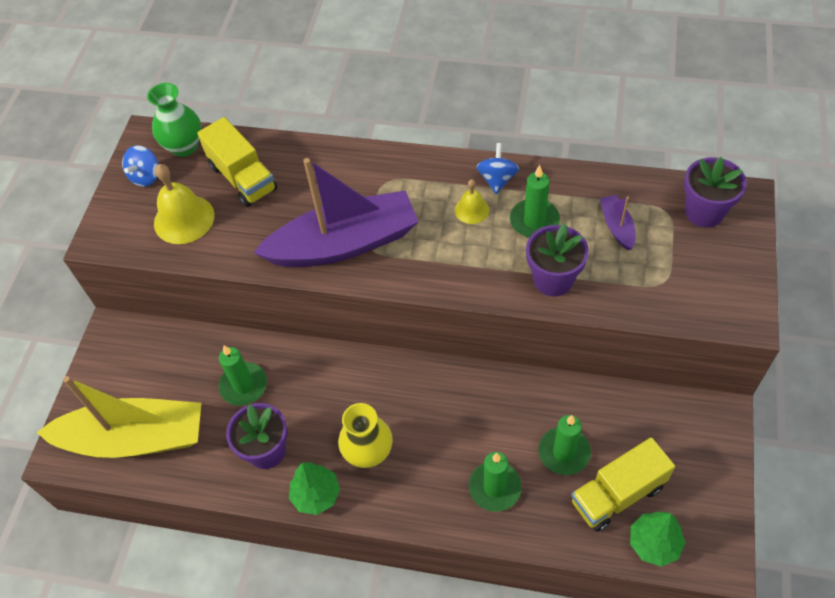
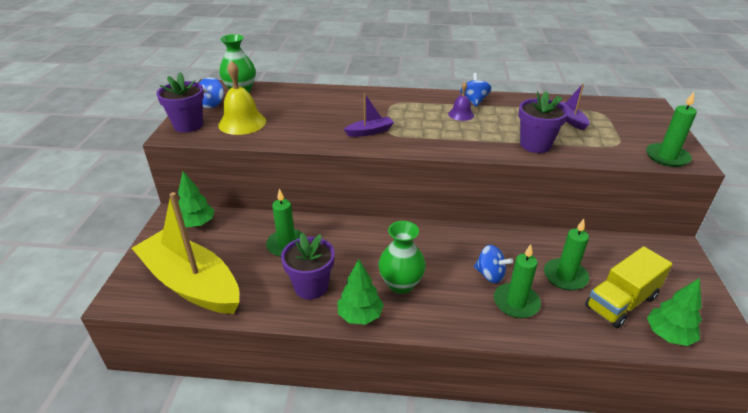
camera: 10 degrees left, 20 degrees down
yellow boat [36,376,201,458] -> yellow boat turned 135 degrees counterclockwise [132,192,239,314]
yellow truck [197,117,277,207] -> none
purple boat [253,158,418,267] -> purple boat [344,93,394,137], size x0.41
yellow vase [338,403,393,468] -> green vase [378,221,426,294]
yellow bell [455,179,489,224] -> purple bell [448,82,474,121]
green candle [510,165,560,238] -> green candle moved to [646,92,697,167]
purple flower pot [684,157,747,228] -> purple flower pot moved to [156,72,204,133]
none -> green tree [178,171,215,227]
none -> blue spinning top [474,245,513,283]

